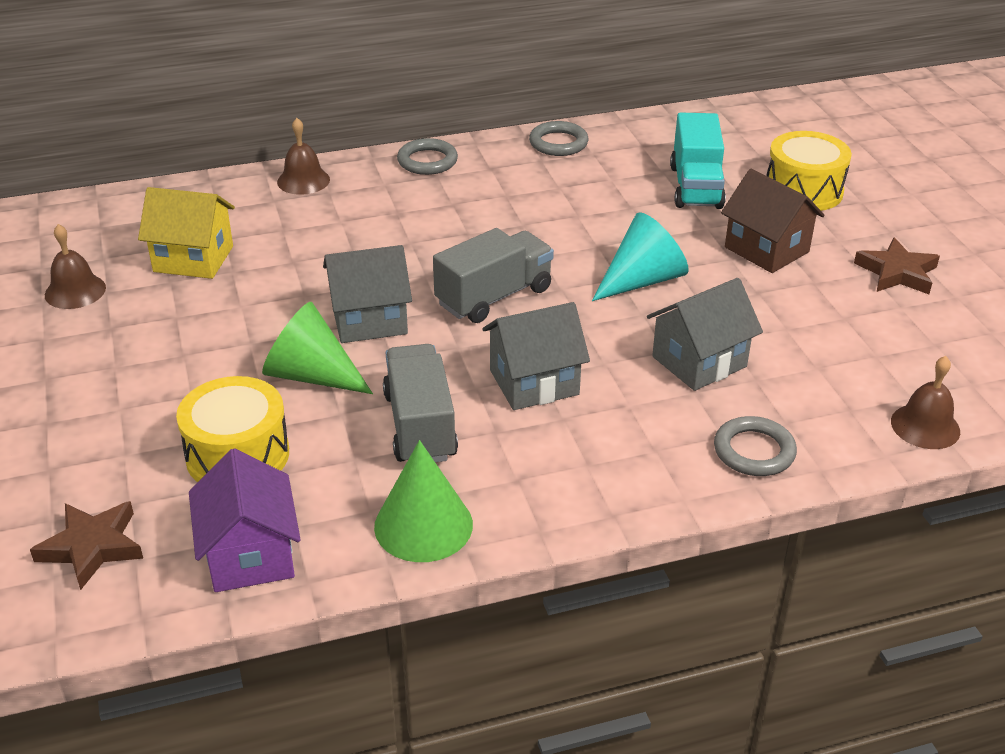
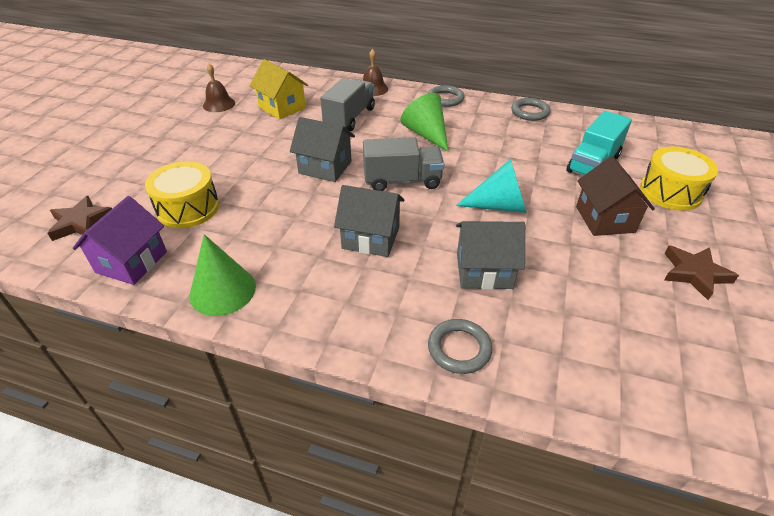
camera: 35 degrees right, 5 degrees up
green cone [262,302,373,394] -> green cone moved to [401,93,449,152]
grey truck [383,344,458,462] -> grey truck moved to [320,78,375,131]
brown bell [891,356,960,449] -> none

